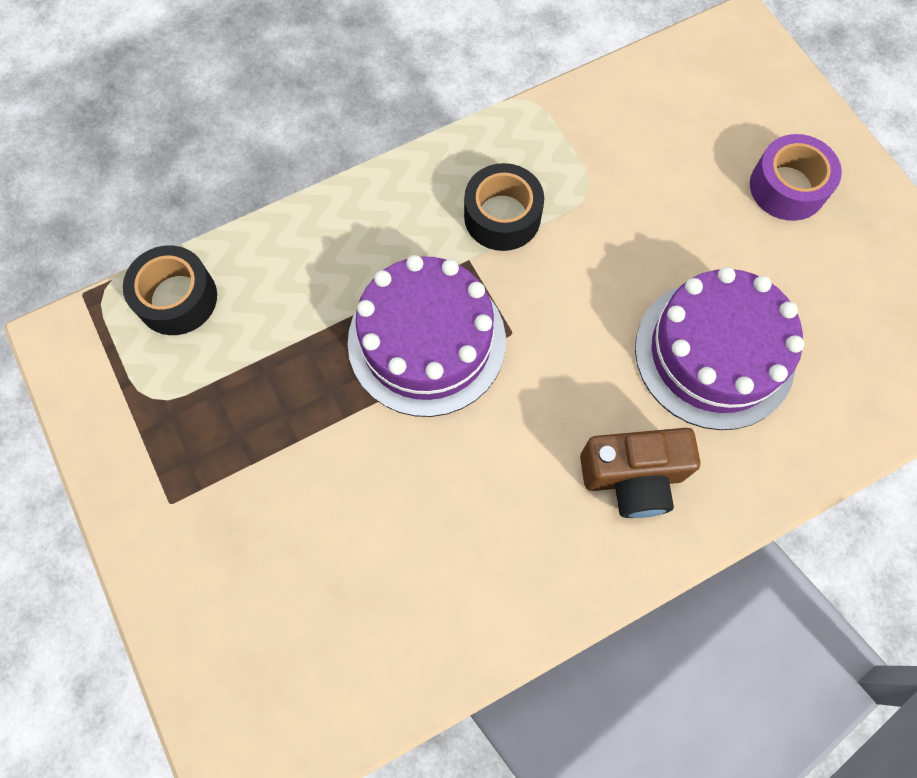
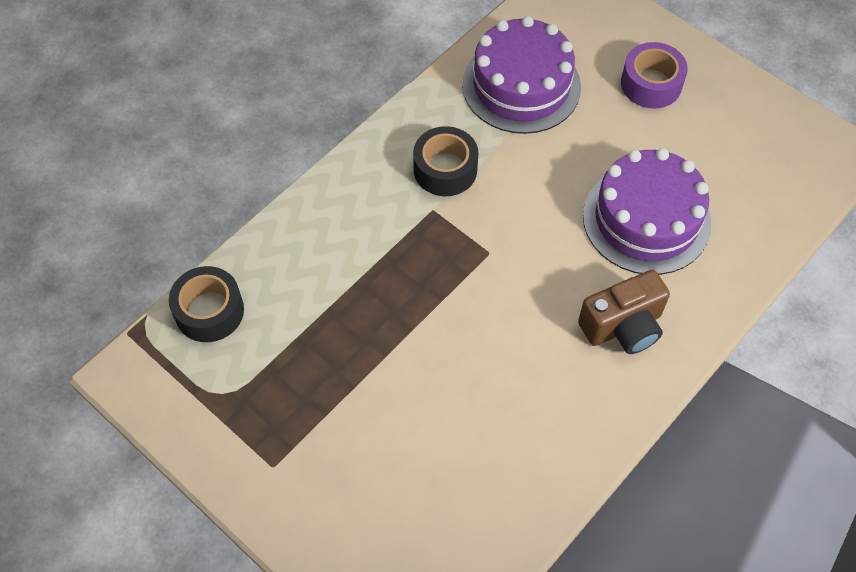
camera: 20 degrees left, 10 degrees down
purple cake [348,255,506,417] -> purple cake moved to [462,16,581,134]

